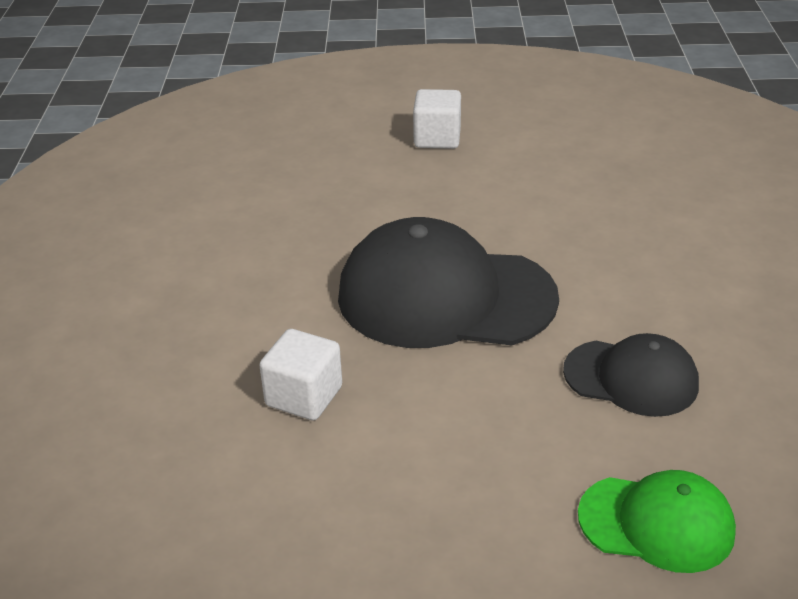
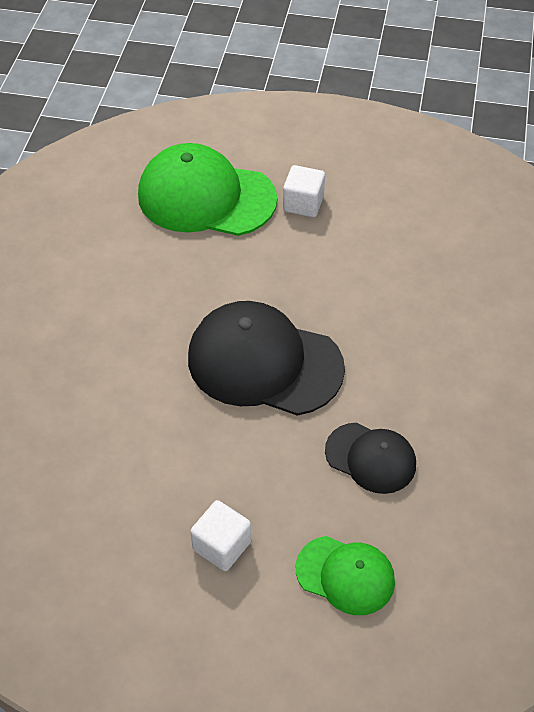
camera: 10 degrees right, 15 degrees up
white cube [259,329,342,421] -> white cube moved to [190,500,251,571]
none -> green cap [138,143,277,236]

